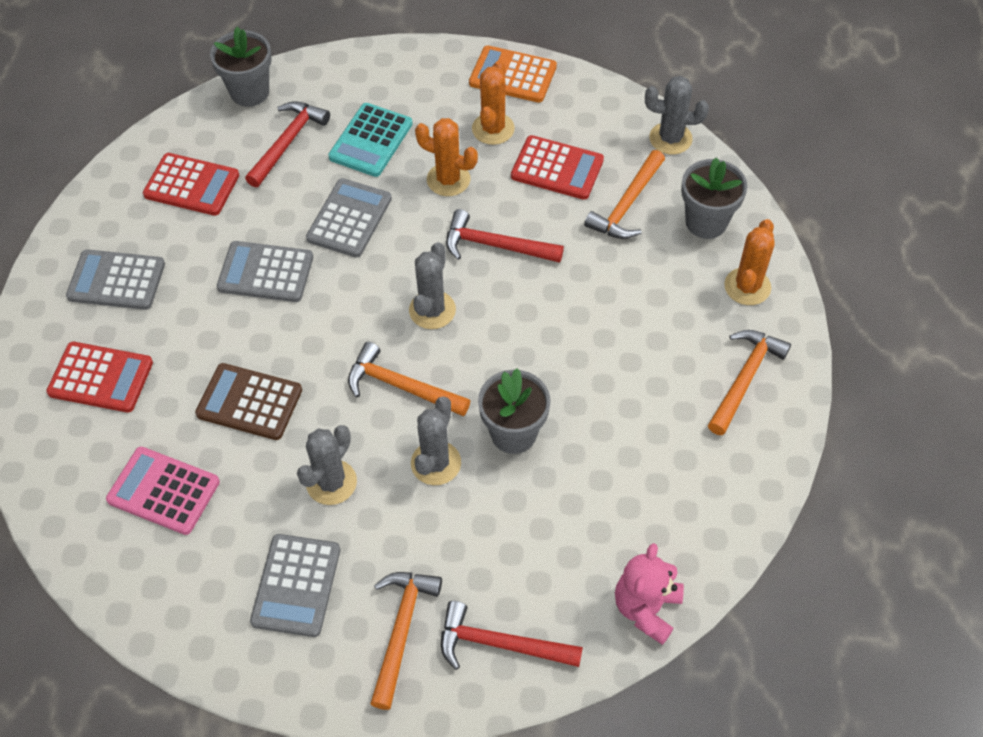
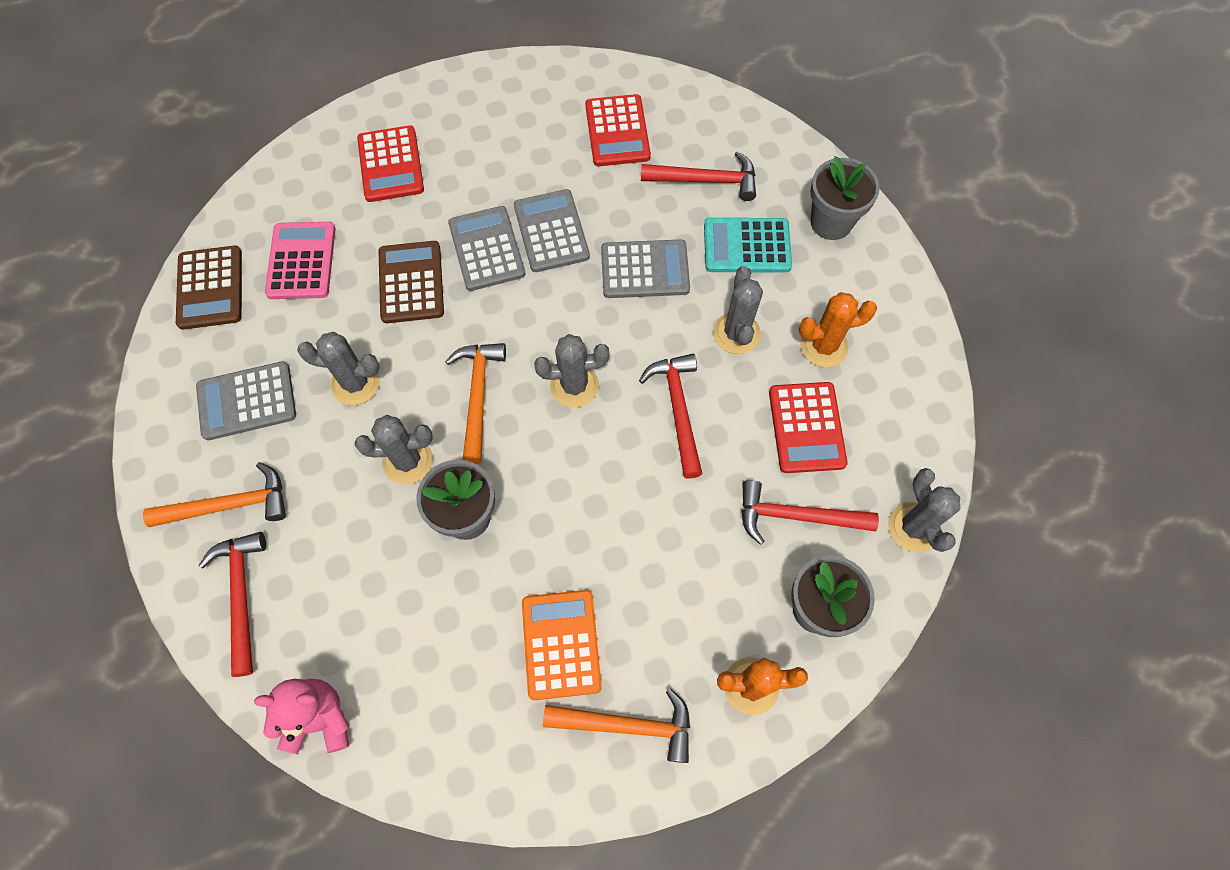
camera: 65 degrees right, 10 degrees up
grey calculator [66,249,165,310] -> grey calculator moved to [448,206,526,291]
grey flower pot [210,27,272,107] -> grey flower pot moved to [810,156,880,240]
orange cactus [415,118,478,196] -> grey cactus [713,266,763,354]
orange calculator [469,45,557,103] -> orange calculator moved to [522,590,602,700]
orange hammer [584,150,665,239] -> red hammer [741,480,879,545]
none -> brown calculator [176,245,242,330]

